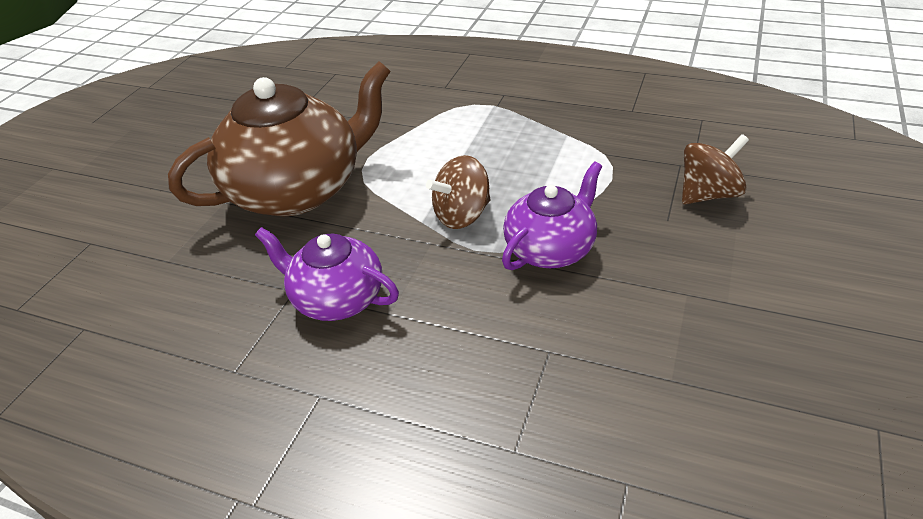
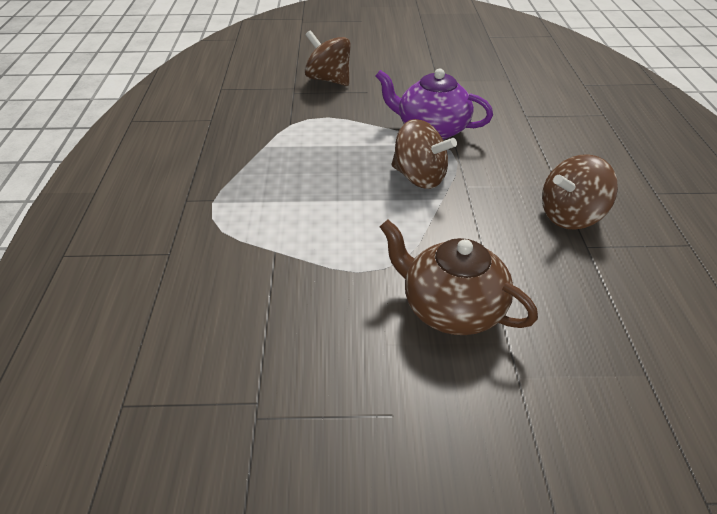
camera: 115 degrees left, 0 degrees up
brown teapot [168,61,391,216] -> brown teapot [380,220,538,335], size x0.56
purple teapot [255,227,399,321] -> brown spinning top [542,154,618,230]

